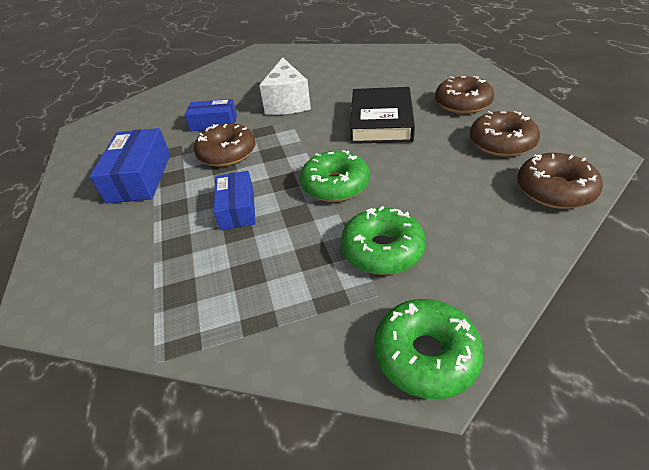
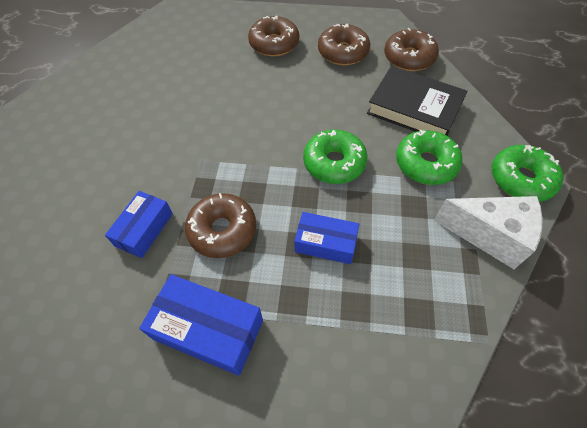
camera: 70 degrees left, 15 degrees up
white cheese [259,57,311,115] -> white cheese moved to [434,196,543,269]
black book [350,87,415,144] -> black book moved to [367,66,467,136]

